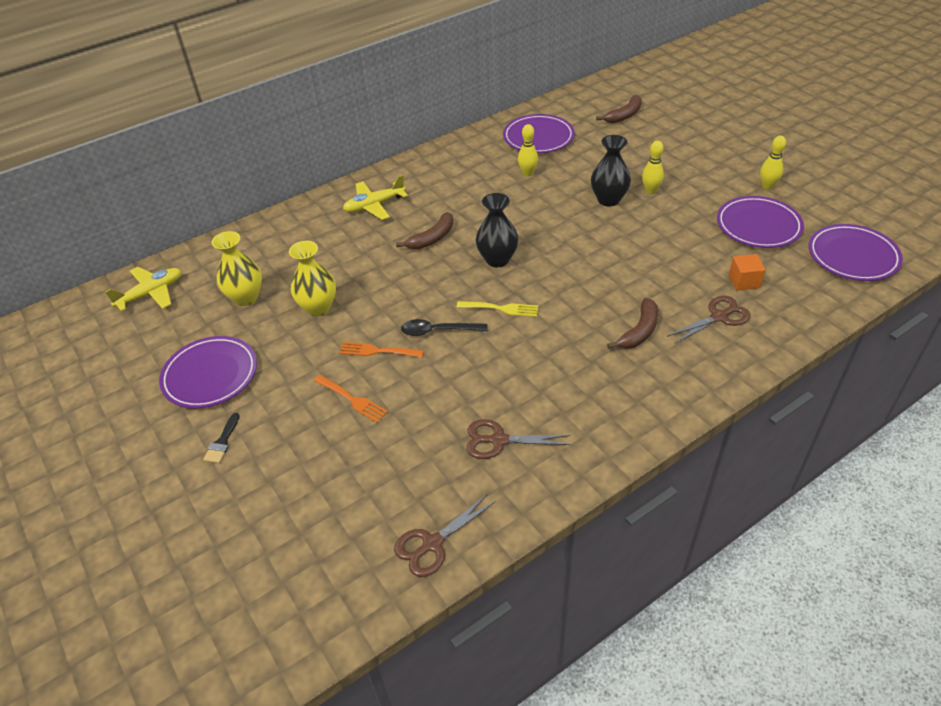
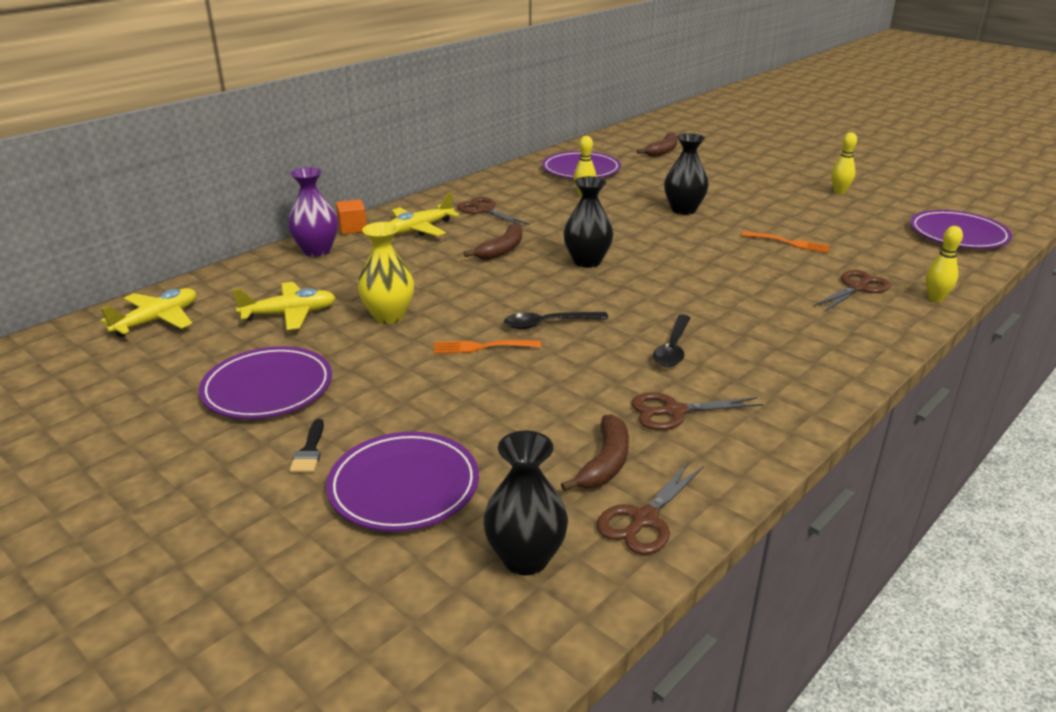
camera: 15 degrees left, 15 degrees down
yellow vase [212,231,262,306] -> yellow plane [232,282,336,330]
orange fork [314,375,388,423] -> orange fork moved to [742,231,830,253]
yellow fork [457,301,538,317] -> none
brown banana [607,298,658,349] -> brown banana moved to [561,415,629,491]
yellow bowling pin [642,141,664,194] -> yellow bowling pin moved to [926,226,963,302]
purple plate [717,196,804,248] -> purple plate moved to [326,432,479,531]
orange cube [729,254,765,290] -> orange cube moved to [336,199,367,235]
none -> purple vase [288,167,338,257]
none -> brown scissors [457,197,530,226]
none -> black vase [483,431,568,576]
none -> black spoon [653,315,691,367]

